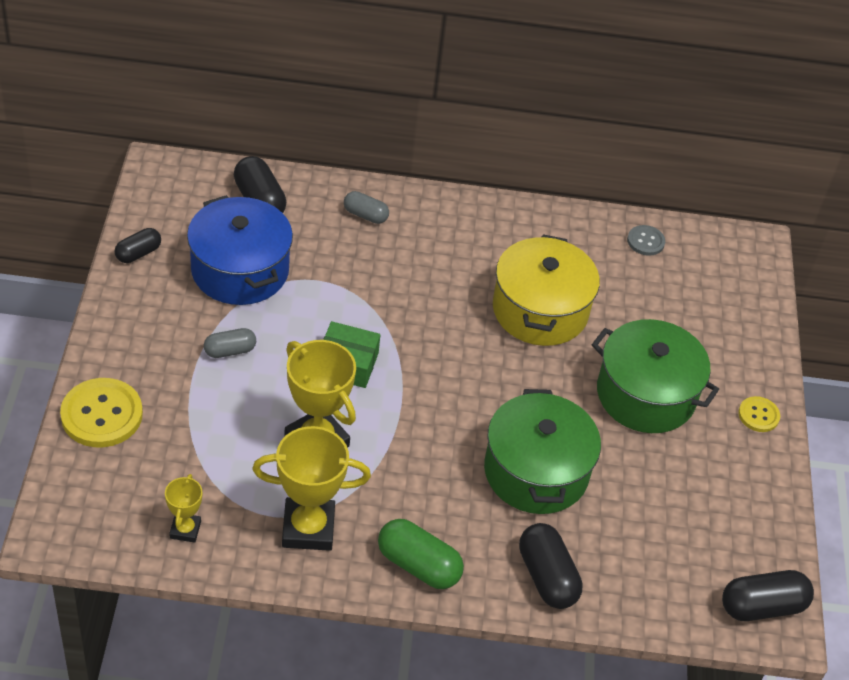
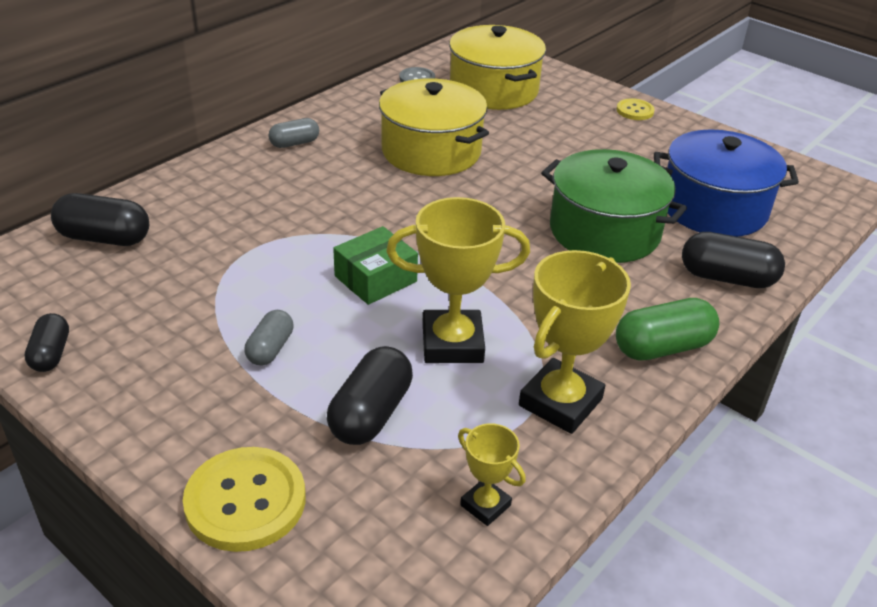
camera: 50 degrees left, 10 degrees down
blue pot [187,195,293,305] -> blue pot moved to [654,129,799,237]
grey capsule [344,191,389,224] -> grey capsule moved to [268,118,319,148]
green pot [592,319,719,433] -> none
black capsule [722,570,814,621] -> black capsule moved to [327,346,413,445]
none -> yellow pot [449,25,546,110]

